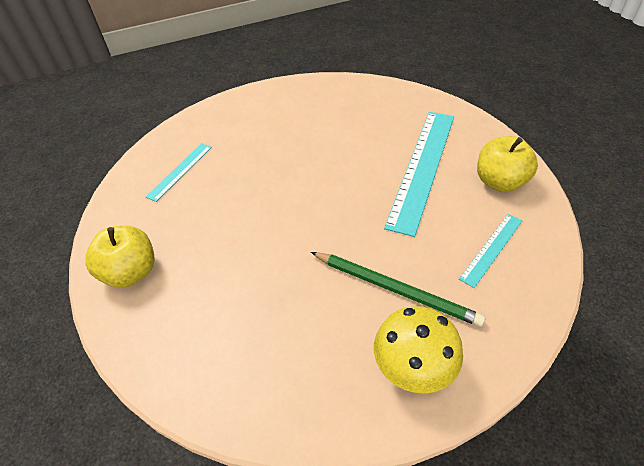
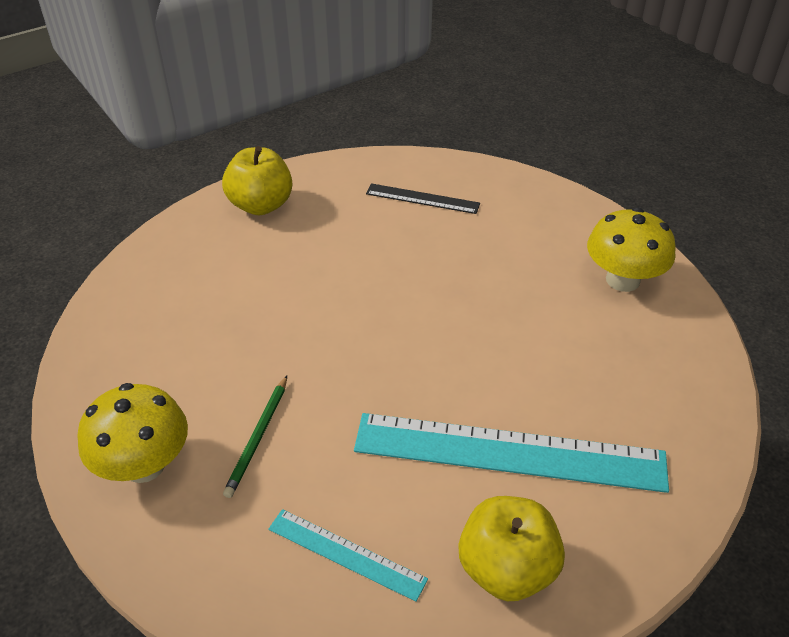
camera: 75 degrees right, 5 degrees down
turquoise ruler [146,143,212,202] -> black ruler [366,183,480,214]
green pencil [311,252,486,327] -> green pencil [223,376,287,498], size x0.62
none -> yellow mushroom [587,208,676,292]

